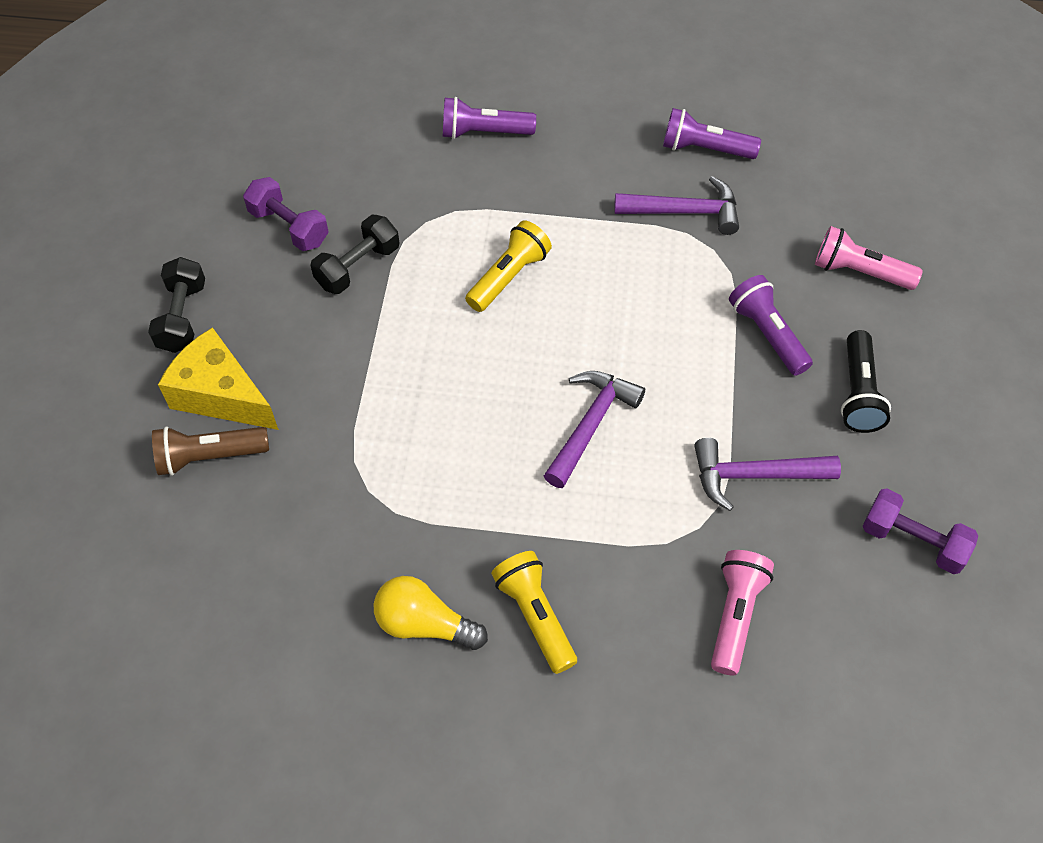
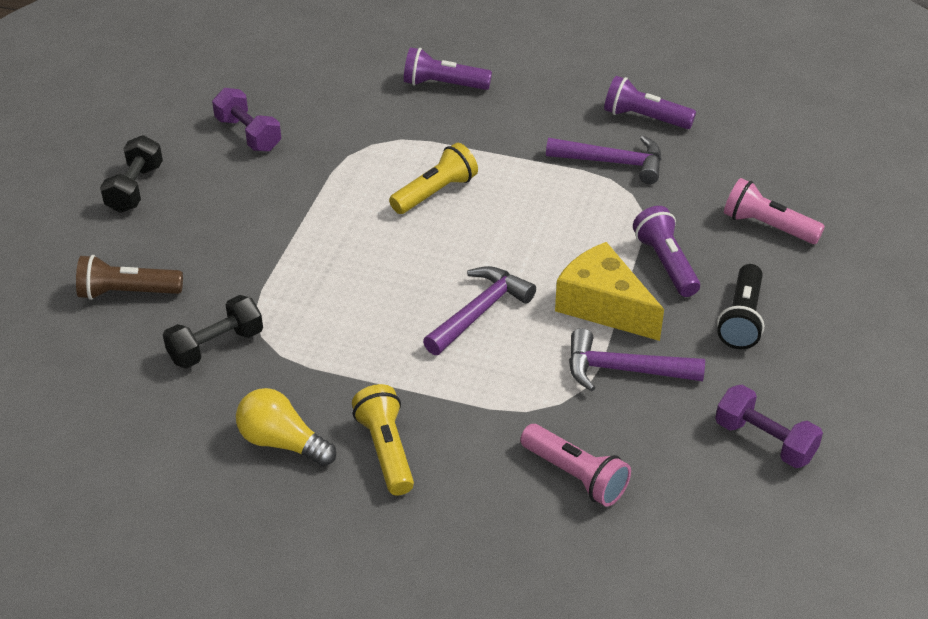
camera: 10 degrees right, 15 degrees down
yellow cheese [158,327,279,430] -> yellow cheese moved to [555,242,664,341]
black dumbbell [310,215,399,294] -> black dumbbell moved to [163,295,263,368]
pink flashlight [711,550,774,675] -> pink flashlight turned 105 degrees clockwise [520,424,631,507]

